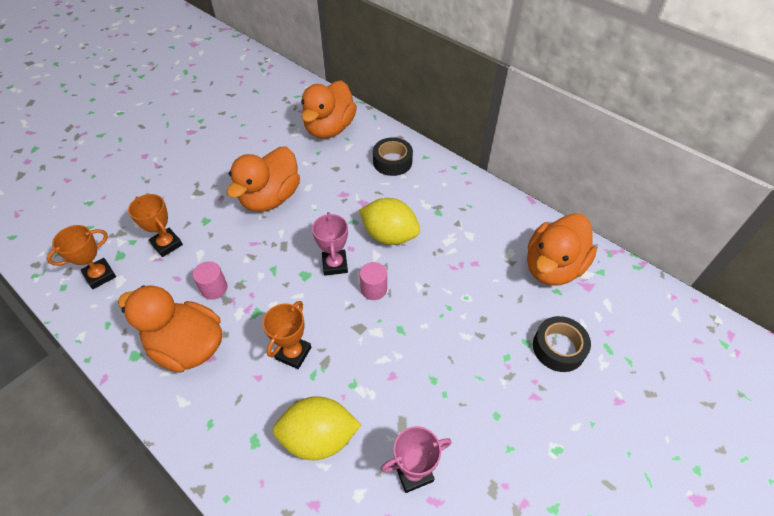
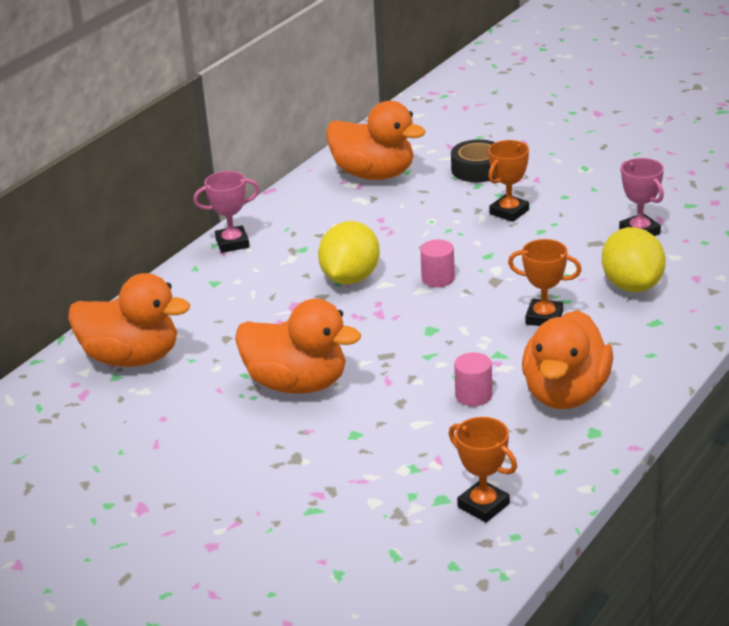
camera: 95 degrees left, 20 degrees down
orange trophy [128,194,183,257] -> orange trophy moved to [488,140,529,222]
pink trophy [312,212,348,276] -> pink trophy moved to [193,171,260,253]
black tape [373,137,413,176] -> none

